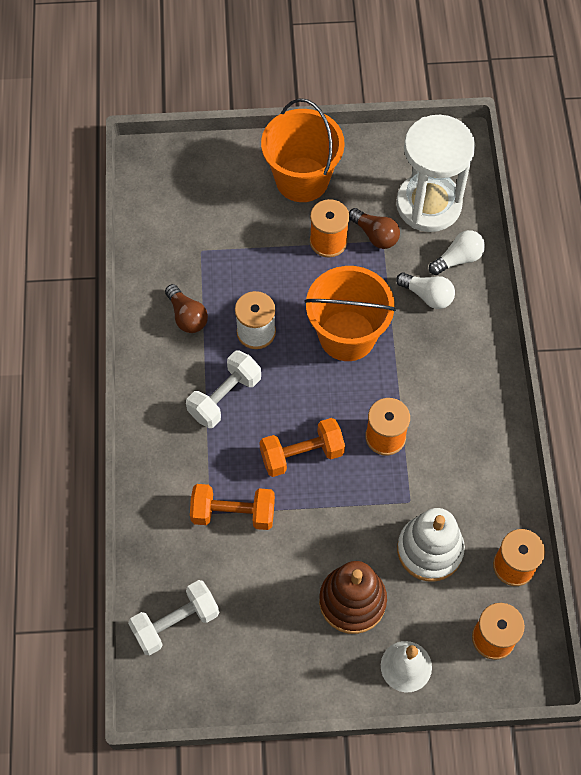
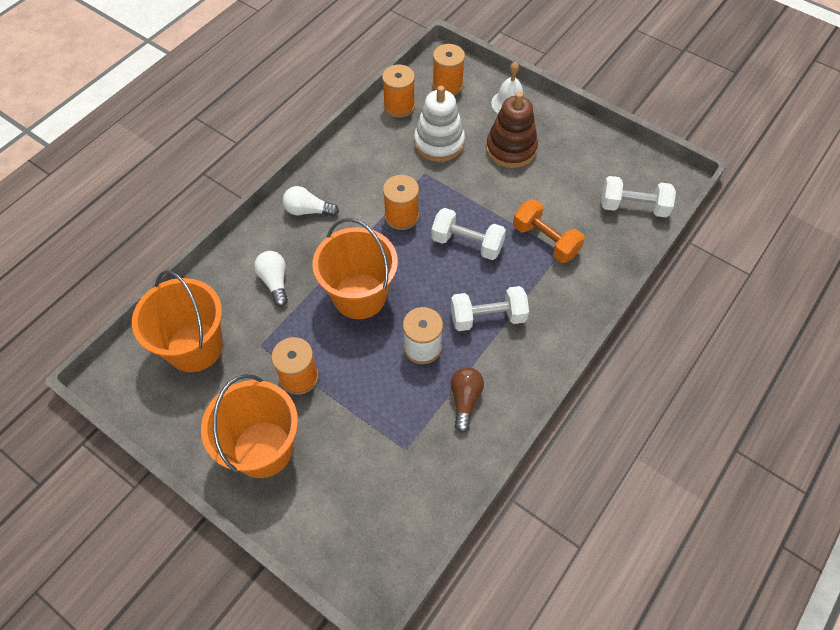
camera: 140 degrees left, 5 degrees down
orange dumbbell [259,418,345,477] -> white dumbbell [431,208,506,260]
brown light bulb [349,208,400,249] -> none
white hourglass [396,115,475,232] -> orange bucket [132,270,223,372]
white light bulb [429,230,485,275] -> white light bulb moved to [283,186,339,217]

